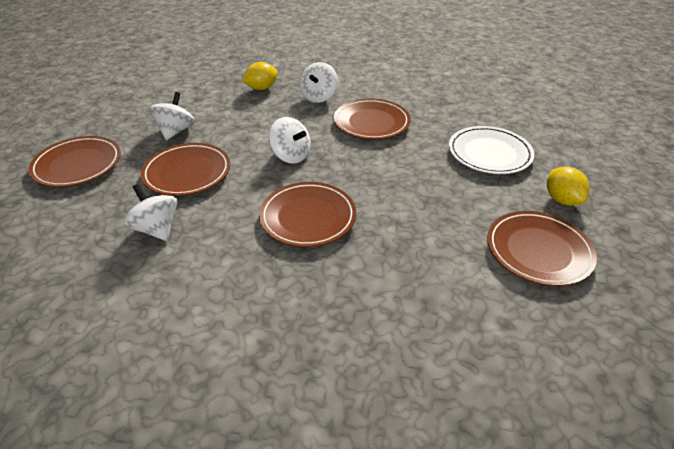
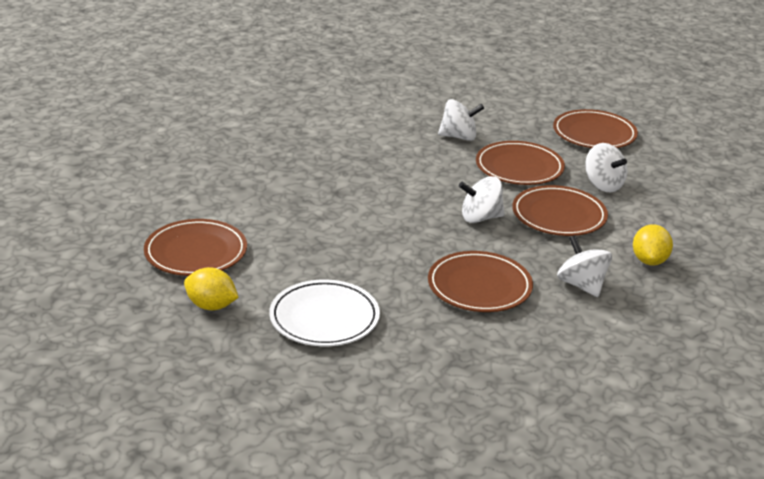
camera: 130 degrees right, 10 degrees down
brown plate [259,182,356,247] -> brown plate moved to [512,185,608,236]

